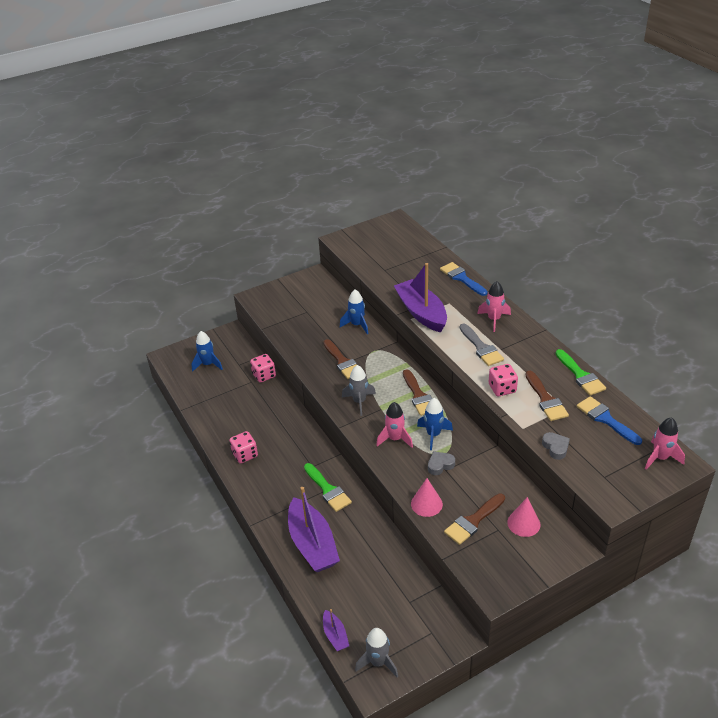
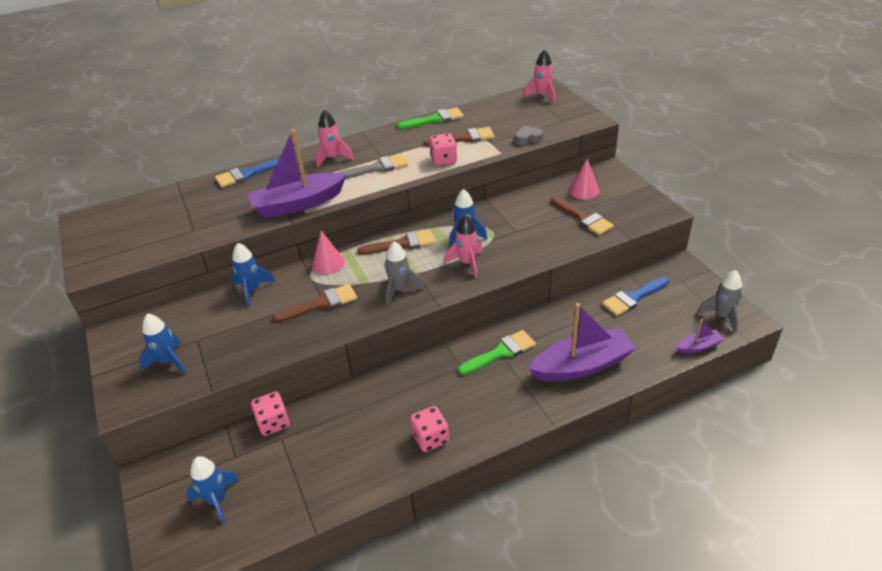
camera: 85 degrees left, 0 degrees up
pink cone [411,478,443,517] -> pink cone moved to [312,230,345,274]
grey heart [428,451,455,475] -> none
blue brush [577,396,642,445] -> blue brush moved to [602,277,669,316]
none -> blue rocket [139,313,186,374]

